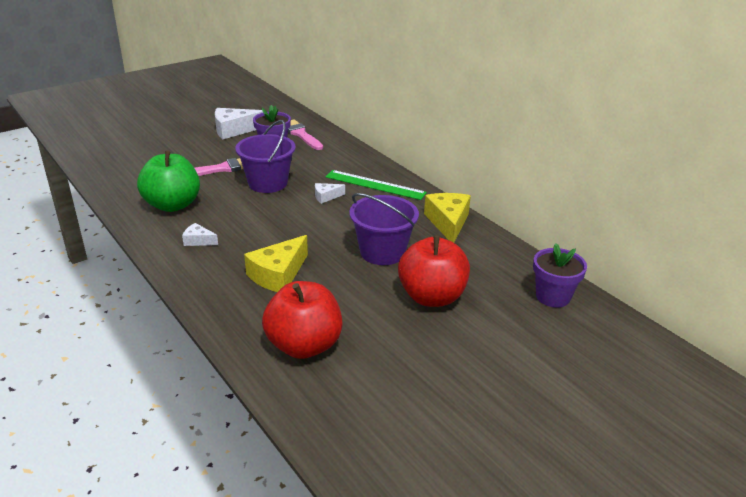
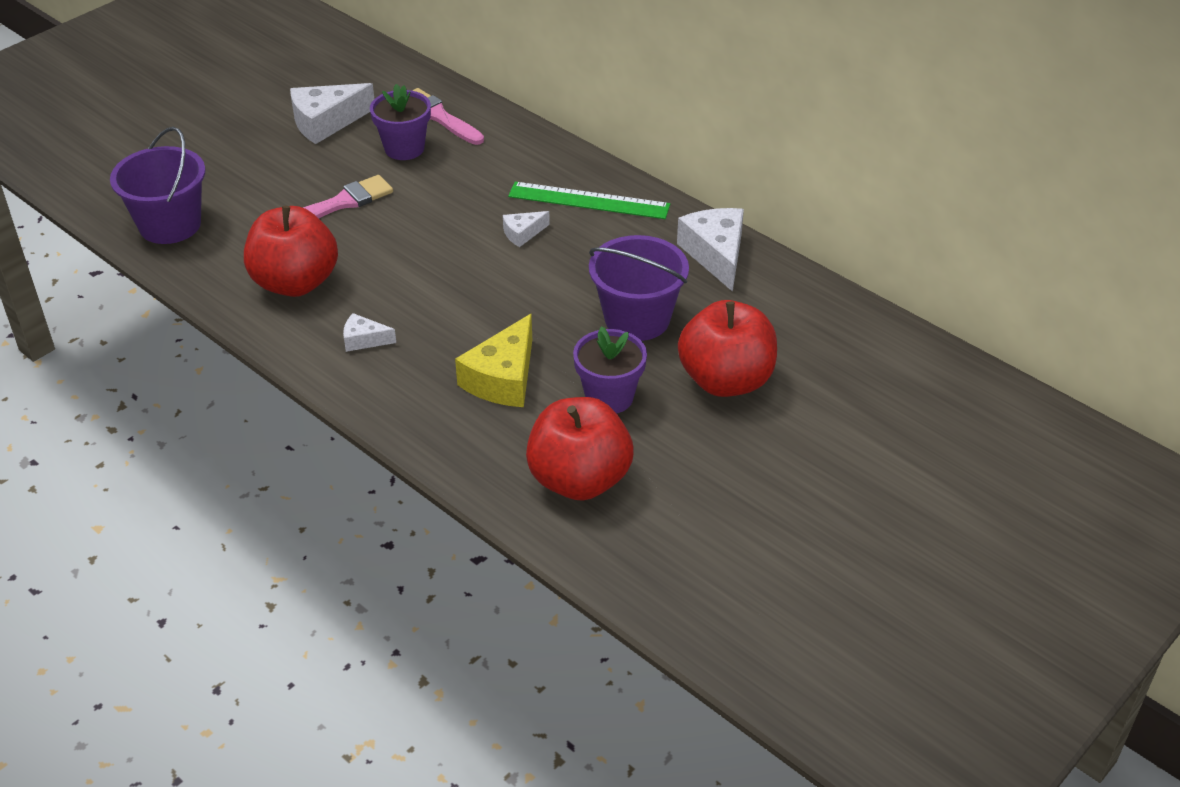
camera: 10 degrees left, 10 degrees up
green apple [137,151,200,212] -> red apple [244,206,338,297]
purple bucket [235,120,296,193] -> purple bucket moved to [110,127,206,244]
yellow cheese [424,193,471,243] -> white cheese [677,208,744,292]
purple flower pot [533,243,587,308] -> purple flower pot moved to [573,326,647,414]

